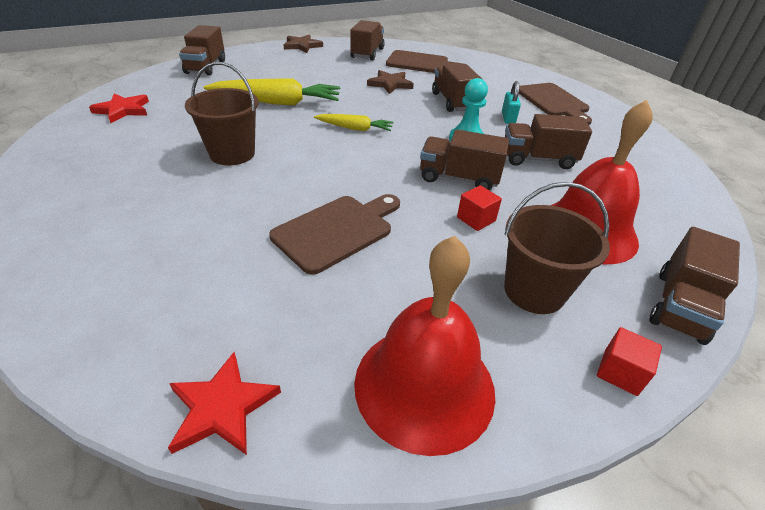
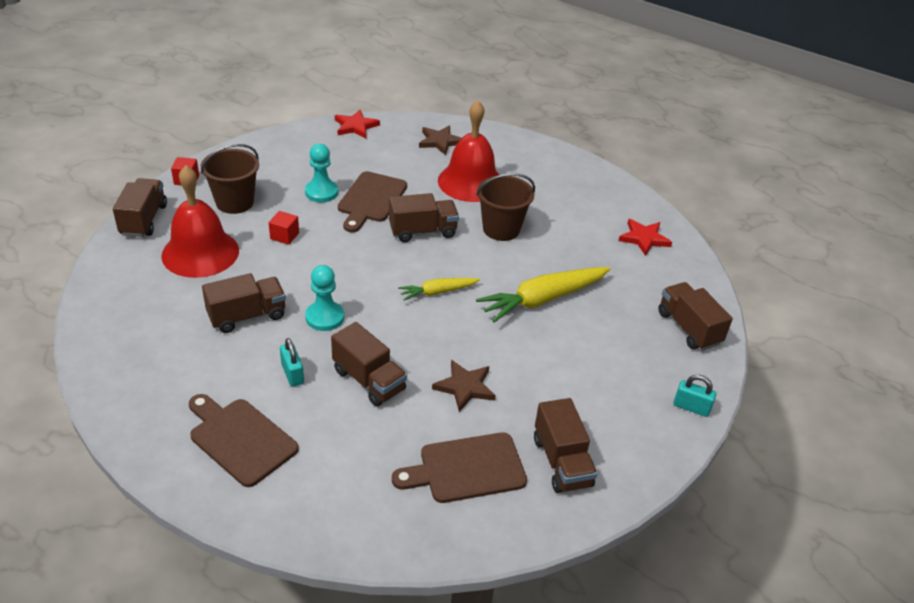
camera: 150 degrees right, 0 degrees up
brown star [283,34,323,53] -> brown star moved to [419,125,462,155]
red bell [354,236,495,456] -> red bell moved to [438,100,499,202]
brown truck [420,129,509,190] -> brown truck moved to [389,193,459,242]
none -> turquoise pawn [305,144,338,202]
none -> turquoise padlock [673,375,716,417]

